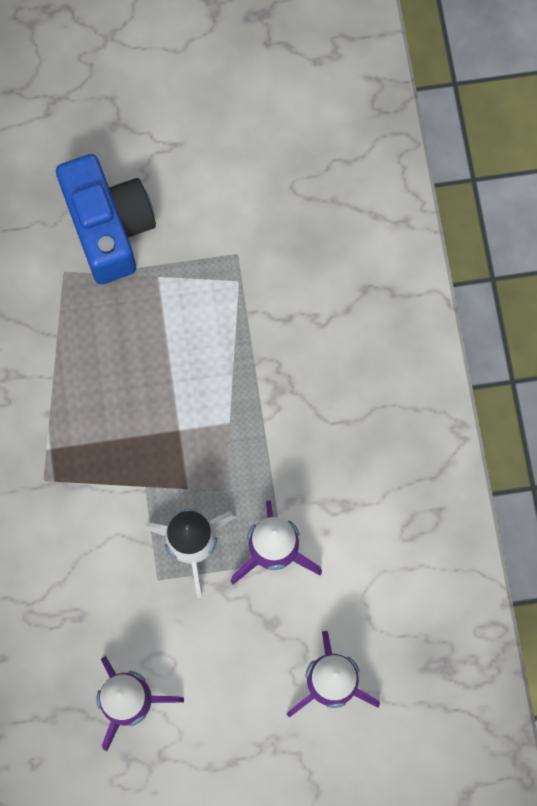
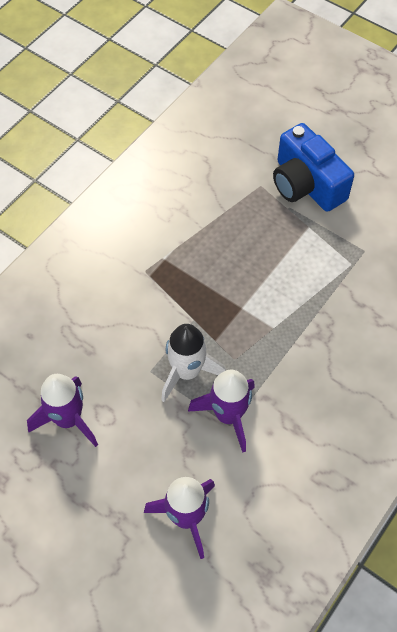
camera: 45 degrees right, 15 degrees down
blue camera [56,154,156,285] -> blue camera turned 120 degrees clockwise [273,123,354,212]

